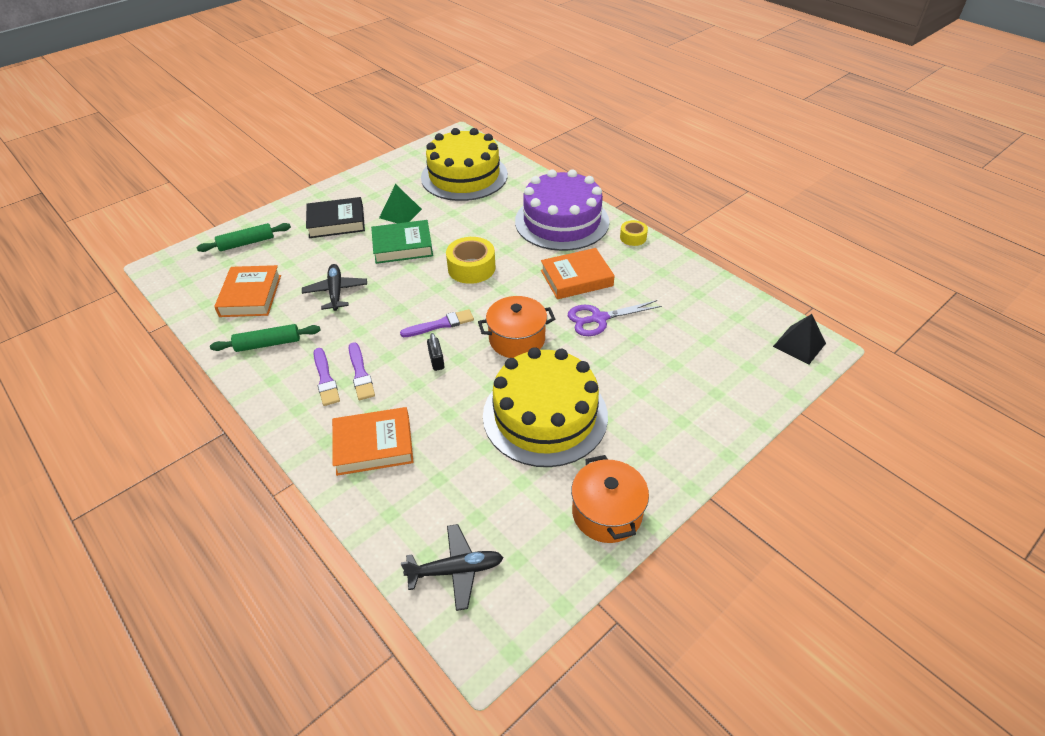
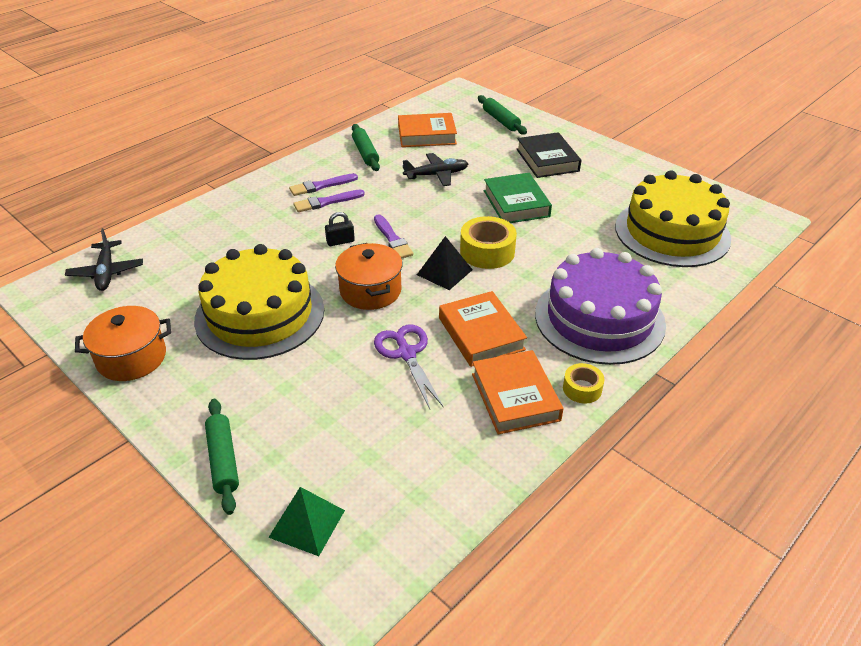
camera: 85 degrees right, 5 degrees down
orange book [332,407,414,476] -> orange book moved to [472,350,564,434]
green pyramid [379,184,422,223] -> green pyramid moved to [268,487,345,556]
black pyramid [773,314,826,365] -> black pyramid moved to [417,236,473,290]
none -> green rolling pin [205,399,239,515]

